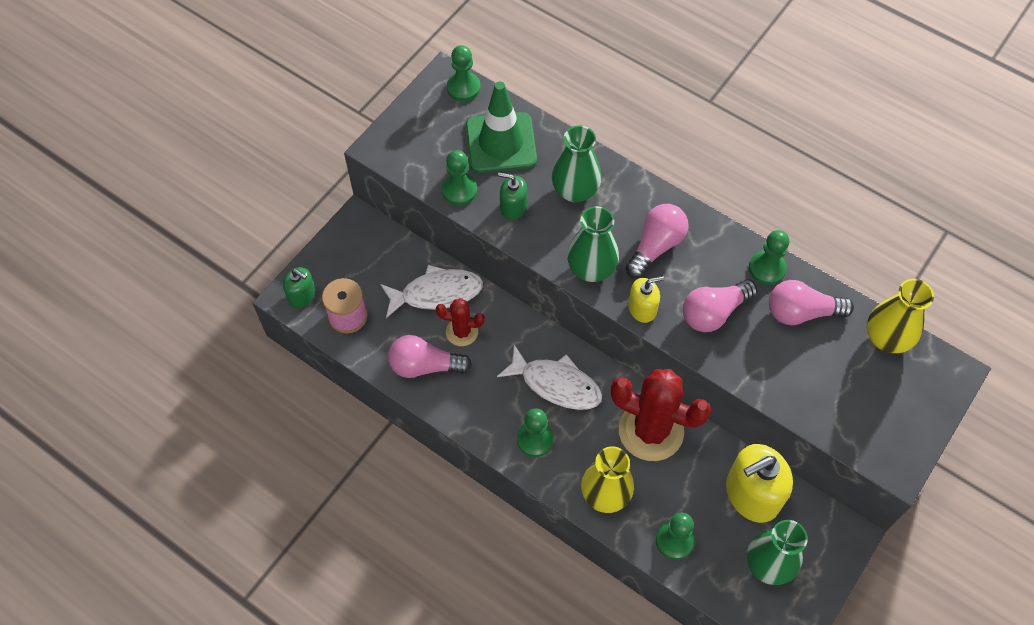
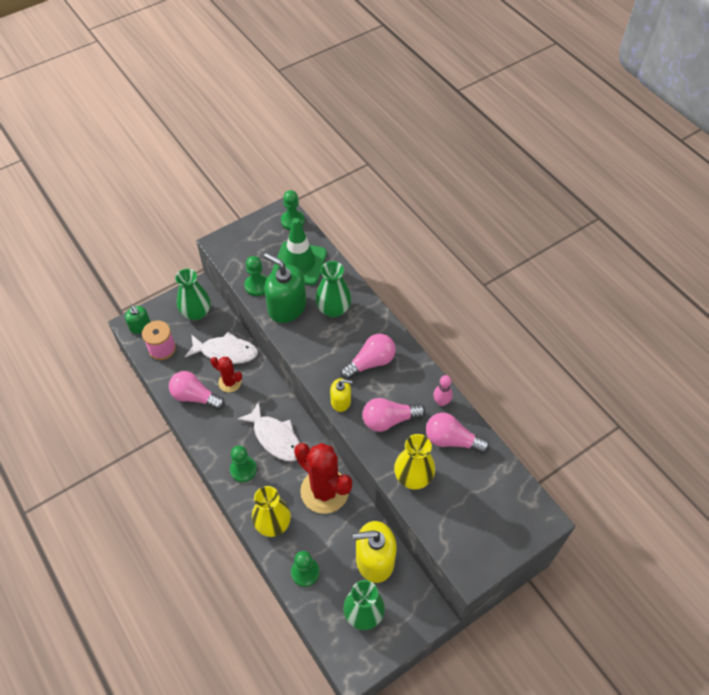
camera: 20 degrees right, 5 degrees down
green soap dispenser [498,173,527,220] -> green soap dispenser [264,253,306,323], size x1.84
green vase [567,206,619,282] -> green vase moved to [175,269,210,320]
green pawn [749,230,789,285] -> pink bowling pin [433,375,453,406]
yellow vase [867,279,934,353] -> yellow vase moved to [394,434,435,490]

